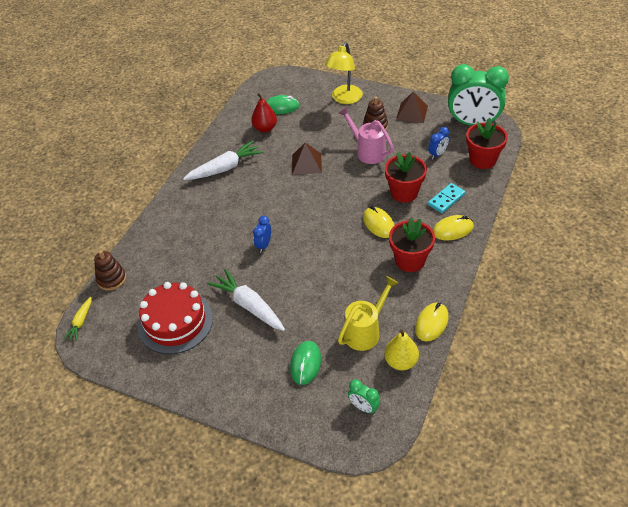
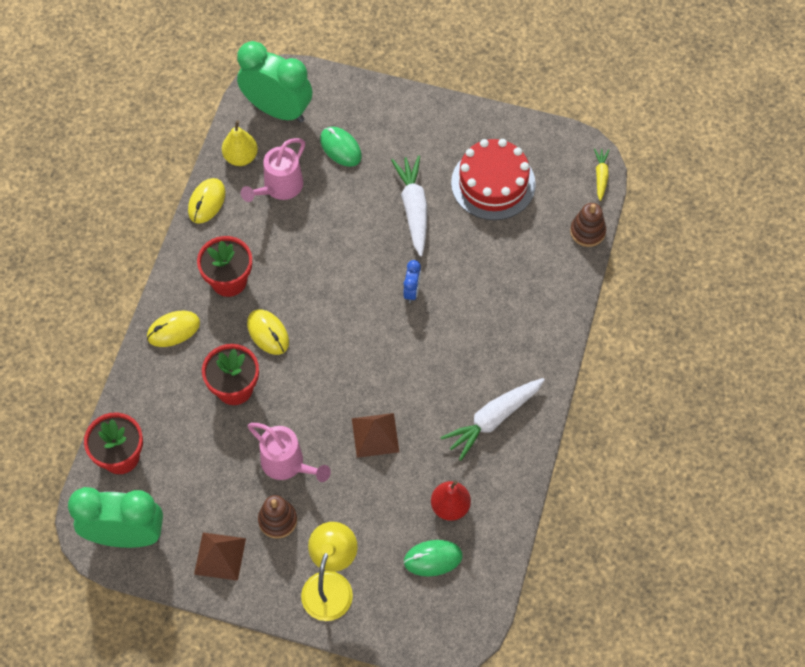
camera: 170 degrees right, 15 degrees up
white carrot [207,269,285,331] -> white carrot turned 135 degrees counterclockwise [391,155,427,257]
green mouse [290,341,321,385] -> green mouse turned 45 degrees counterclockwise [320,127,362,167]
yellow watering can [338,276,398,351] -> pink watering can [241,138,305,202]
green clock [348,379,380,414] -> green clock [237,41,313,123], size x2.33
blue clock [428,127,449,159] -> none
turquoise domino [428,183,465,213] -> none

